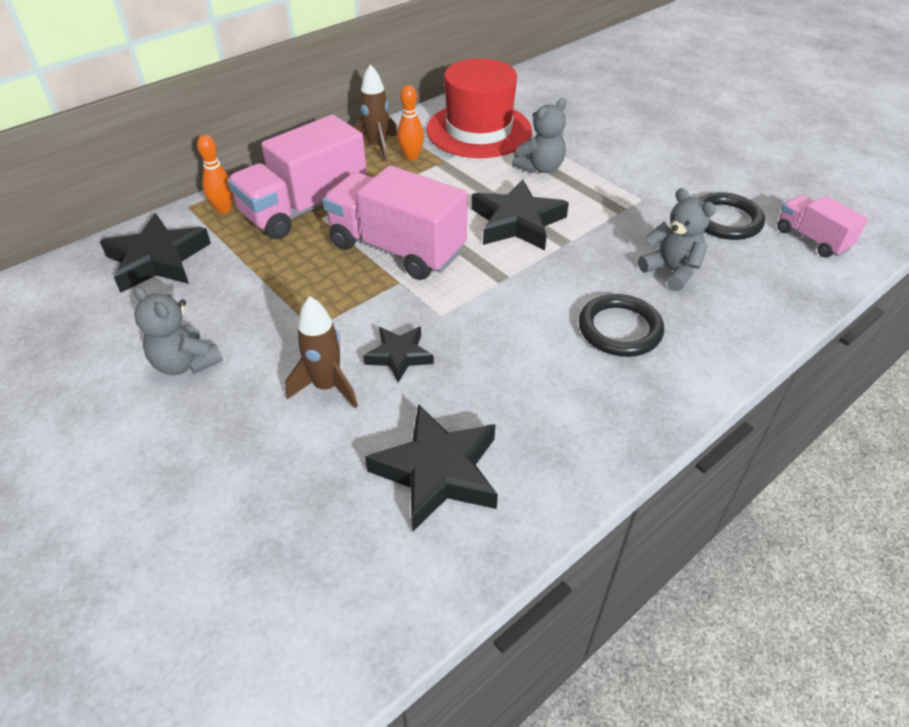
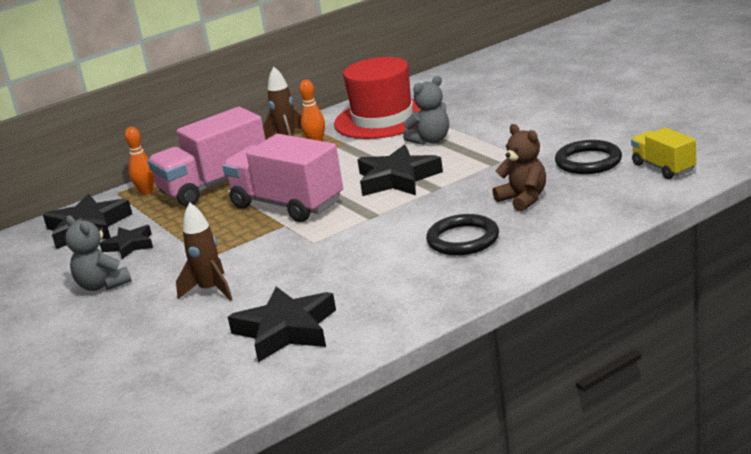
camera: 10 degrees right, 20 degrees down
black star [363,327,434,382] -> black star moved to [100,225,153,259]
grey teddy bear [638,188,716,291] -> brown teddy bear [493,124,546,212]
pink truck [777,195,868,258] -> yellow truck [631,127,696,179]

